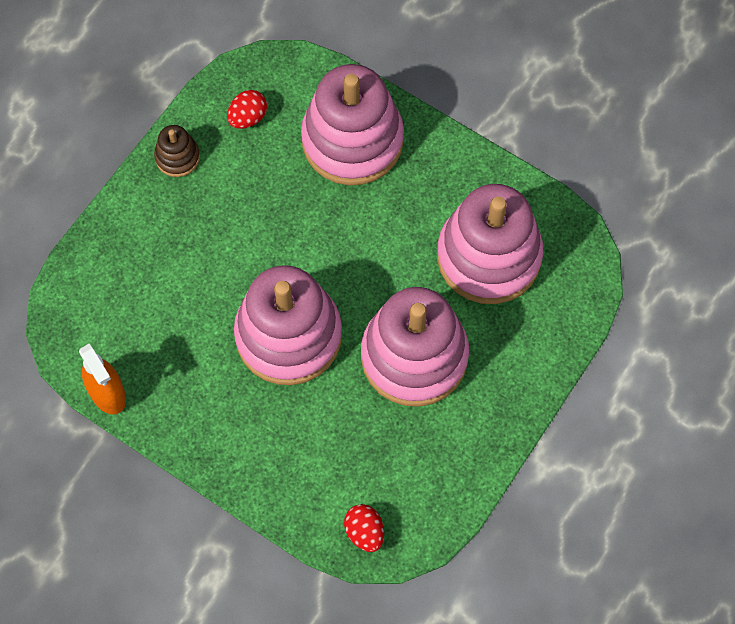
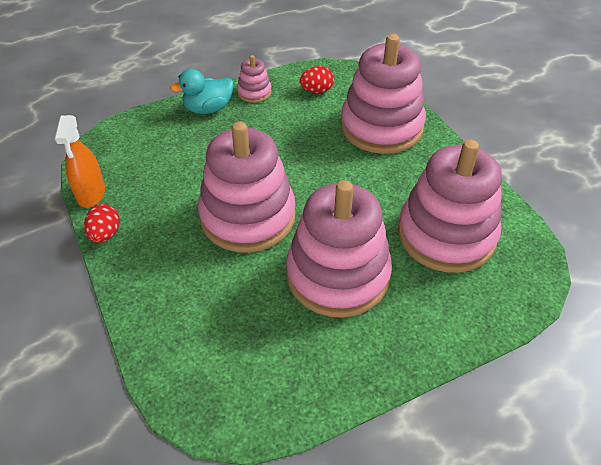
camera: 30 degrees right, 20 degrees down
brown stacking toy [154,125,200,177] -> pink stacking toy [237,55,272,103]
red egg [344,504,384,552] -> red egg moved to [84,204,120,243]
none -> turquoise duck [170,69,234,114]

